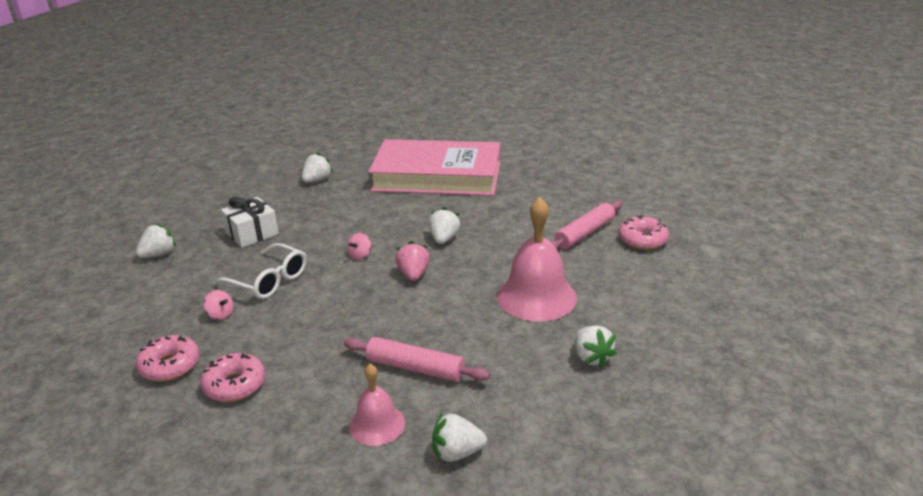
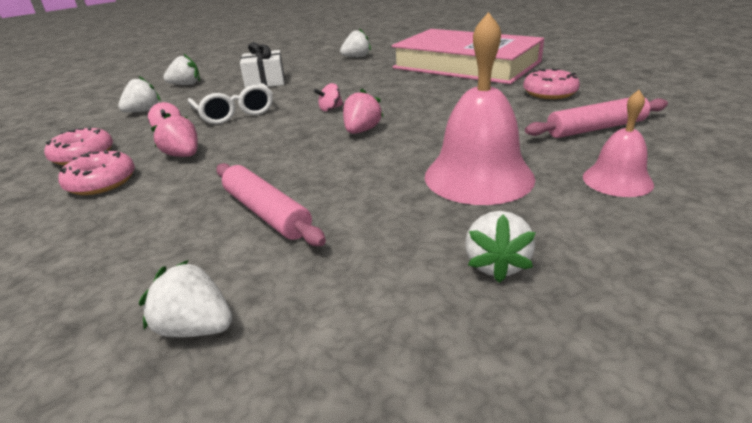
camera: 30 degrees right, 0 degrees up
pink bell [349,364,405,446] -> pink bell moved to [583,90,654,197]
white strawberry [429,207,460,244] -> white strawberry moved to [118,76,161,113]
pink donut [619,215,669,250] -> pink donut moved to [523,68,580,99]
none -> pink strawberry [150,113,198,157]

